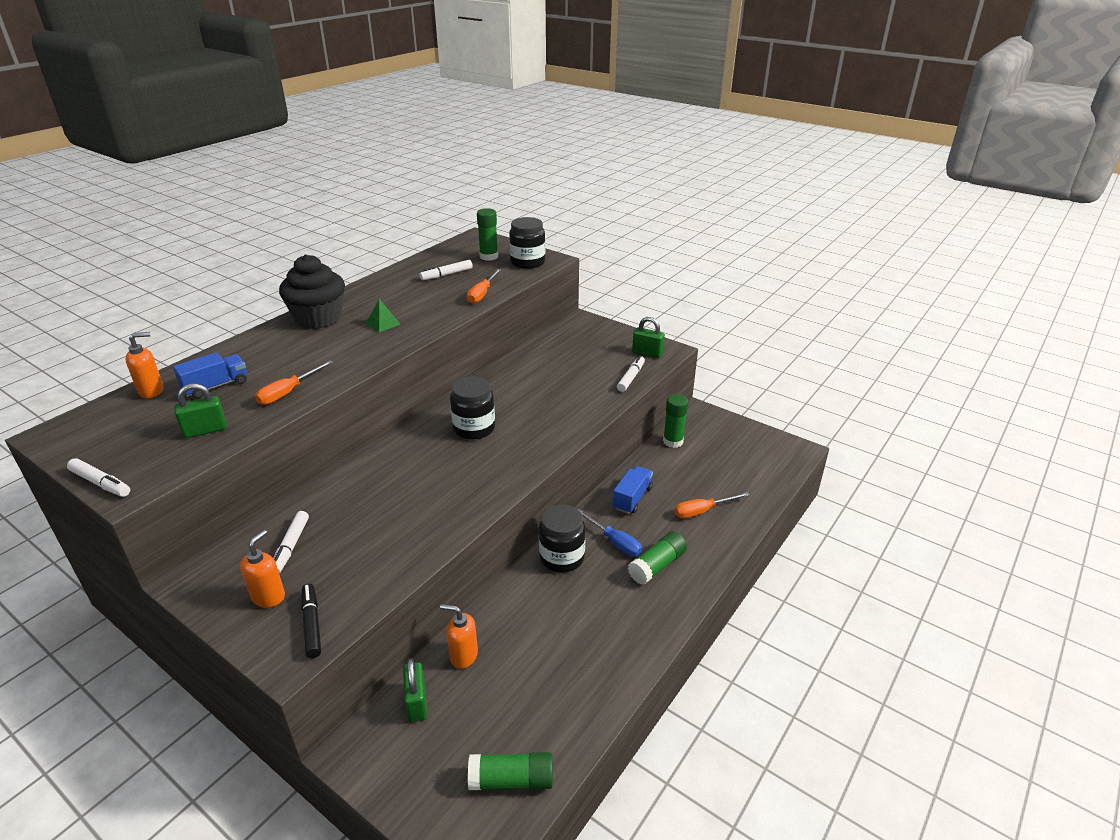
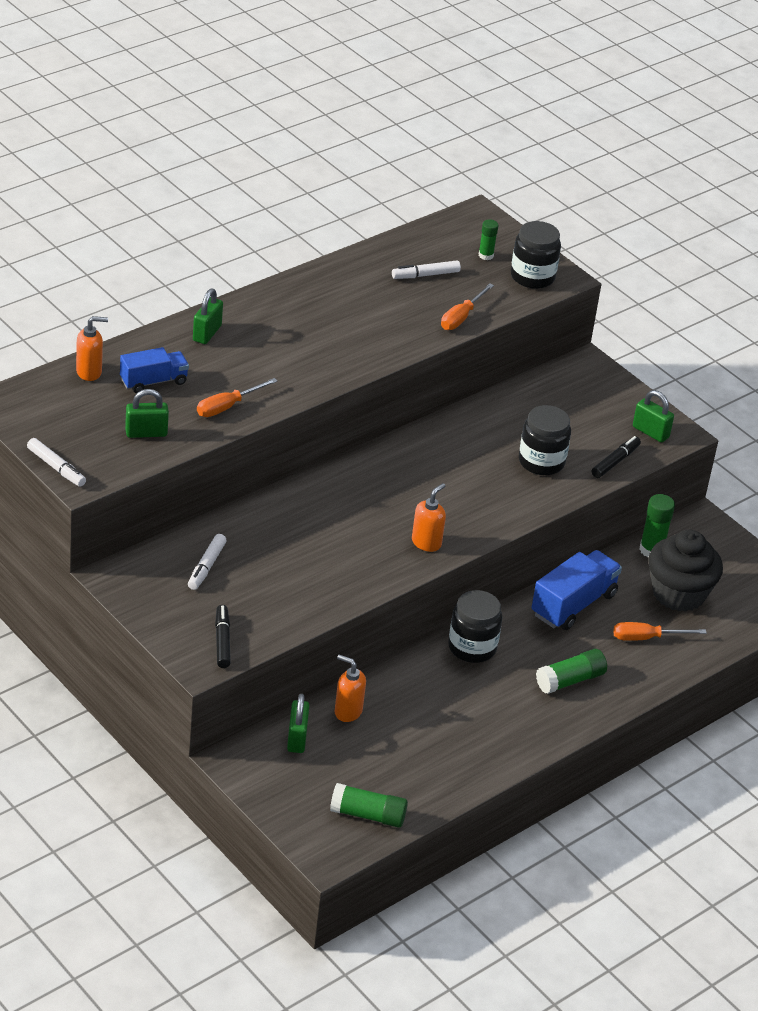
camera: 10 degrees right, 5 degrees up
orange soap dispenser [240,530,285,608] -> orange soap dispenser moved to [412,483,446,552]
black cupcake [279,254,345,329] -> black cupcake moved to [648,530,723,612]
green pyramid [366,299,400,332] -> none
black jar [450,377,495,440] -> black jar moved to [519,405,571,475]
green glue stick [477,208,498,261] -> green glue stick [479,219,499,260], size x0.63
blue screwdriver [578,509,642,557] -> none
blue truck [613,466,653,514] -> blue truck [531,550,622,630], size x1.53
white marker [617,356,645,392] -> black marker [592,436,641,478]
none -> green padlock [193,288,223,344]

